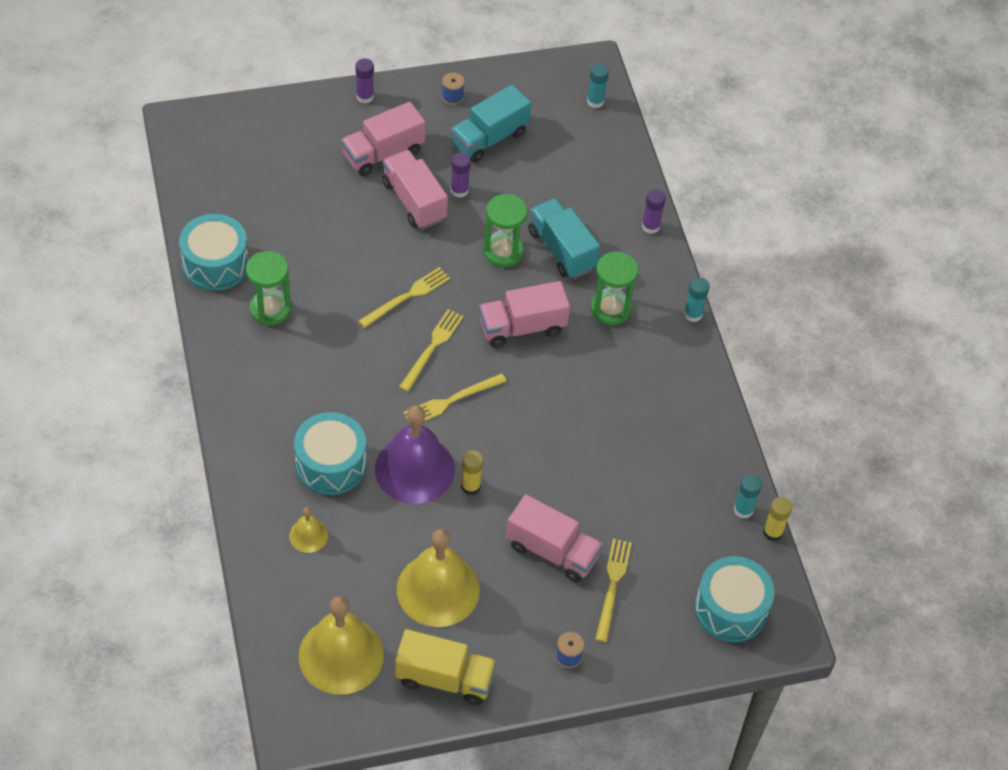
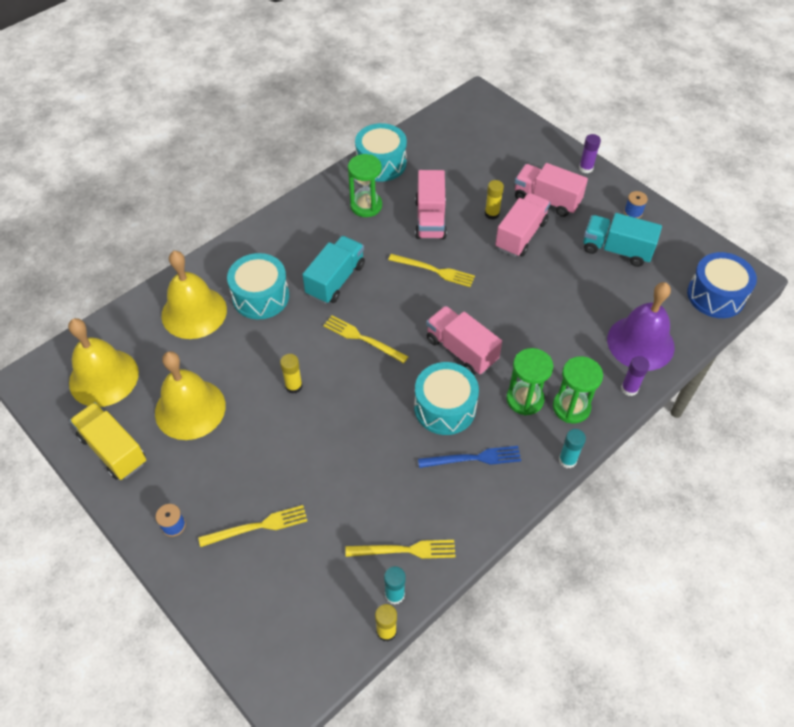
camera: 65 degrees right, 0 degrees up
yellow bell [289,507,328,553] -> yellow bell [161,251,227,339], size x2.11
purple bell [375,405,455,504] -> purple bell moved to [607,282,675,371]
yellow truck [395,629,496,706] -> yellow truck turned 150 degrees clockwise [70,402,146,480]
yellow fork [399,309,464,392] -> yellow fork moved to [345,540,455,559]
purple glue stick [451,153,471,198] -> none
green hourglass [484,194,527,267] -> green hourglass moved to [553,356,603,423]
pink truck [506,494,603,583] -> pink truck moved to [415,170,447,239]
turquoise truck [528,198,600,279] -> turquoise truck moved to [302,236,365,304]
turquoise glue stick [587,63,609,108] -> blue drum [687,252,757,318]
turquoise drum [695,556,775,642] -> turquoise drum moved to [414,362,479,435]
none -> blue fork [418,446,521,468]
none -> yellow glue stick [485,180,504,220]

